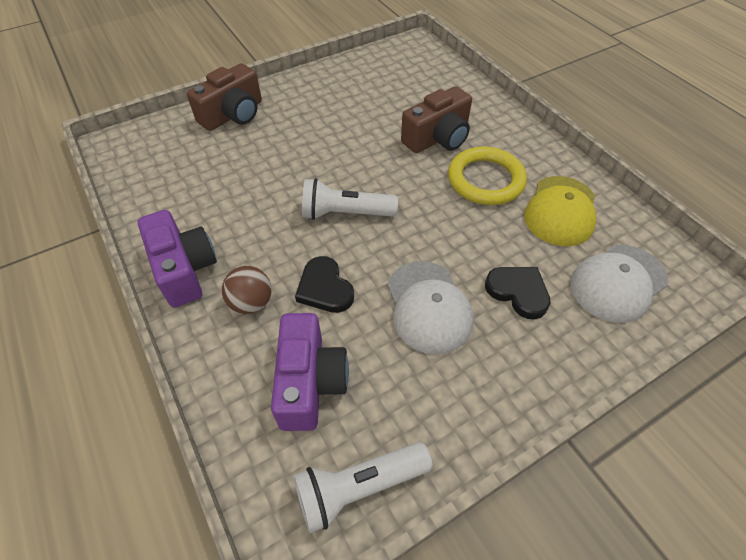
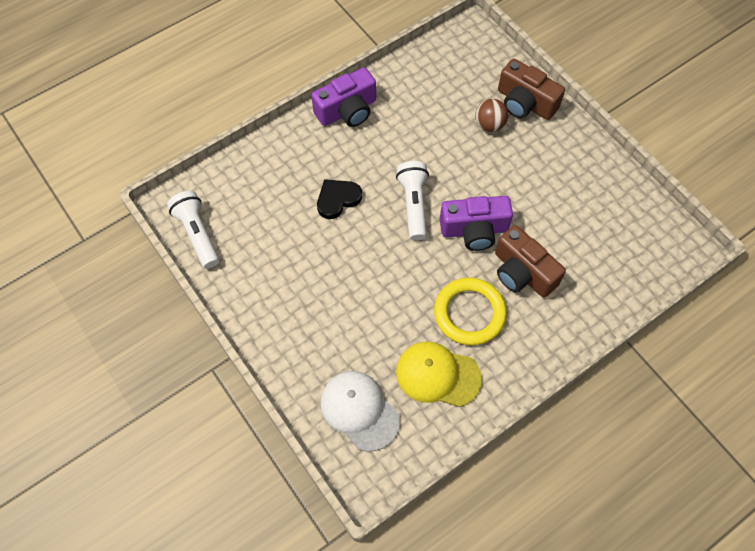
camera: 85 degrees right, 10 degrees up
brown ball [222,266,271,314] -> brown ball moved to [475,99,508,132]
purple camera [271,313,349,431] -> purple camera moved to [440,196,513,251]
white cap [387,261,473,354] -> none
black heart [485,267,551,319] -> none

